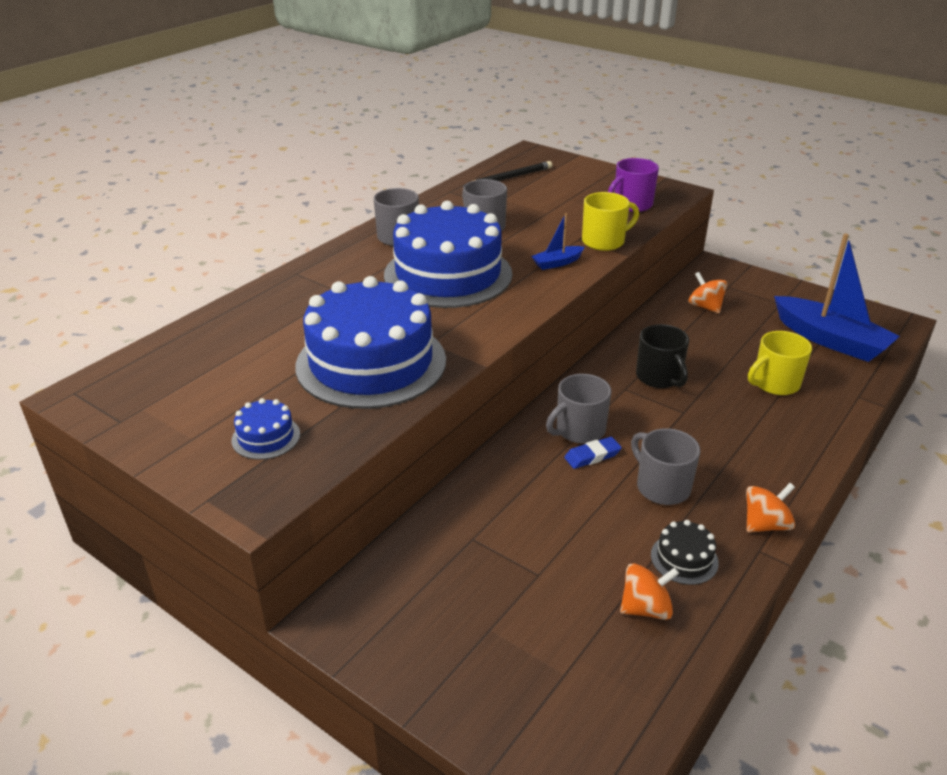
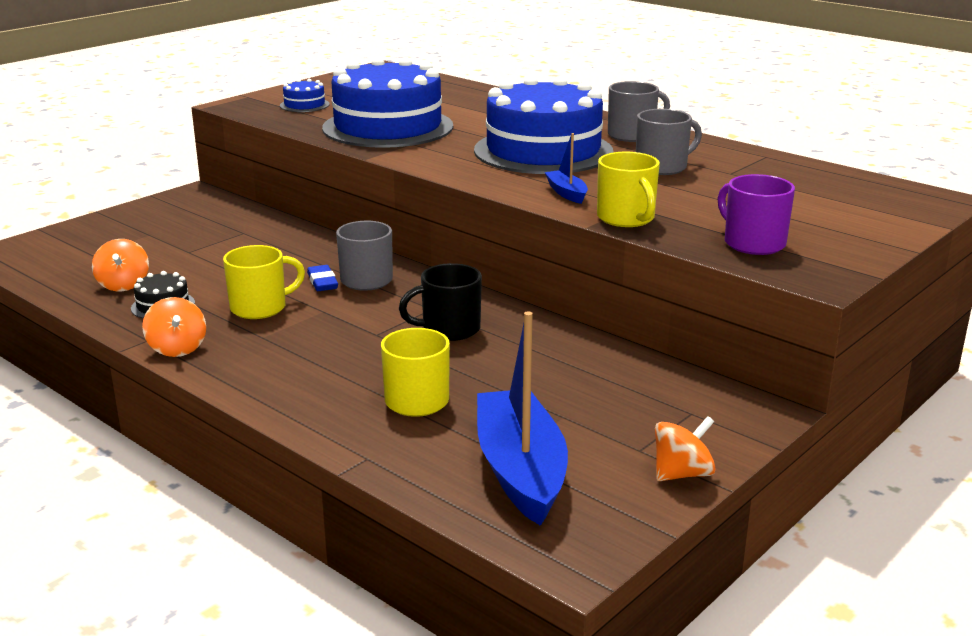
camera: 95 degrees right, 10 degrees down
black pencil [463,161,552,187] -> none
grey mug [631,428,700,505] -> yellow mug [223,245,305,319]
orange spinning top [688,272,727,313] -> orange spinning top moved to [655,416,716,481]
blue boat [774,234,900,362] -> blue boat turned 120 degrees clockwise [477,311,568,526]

